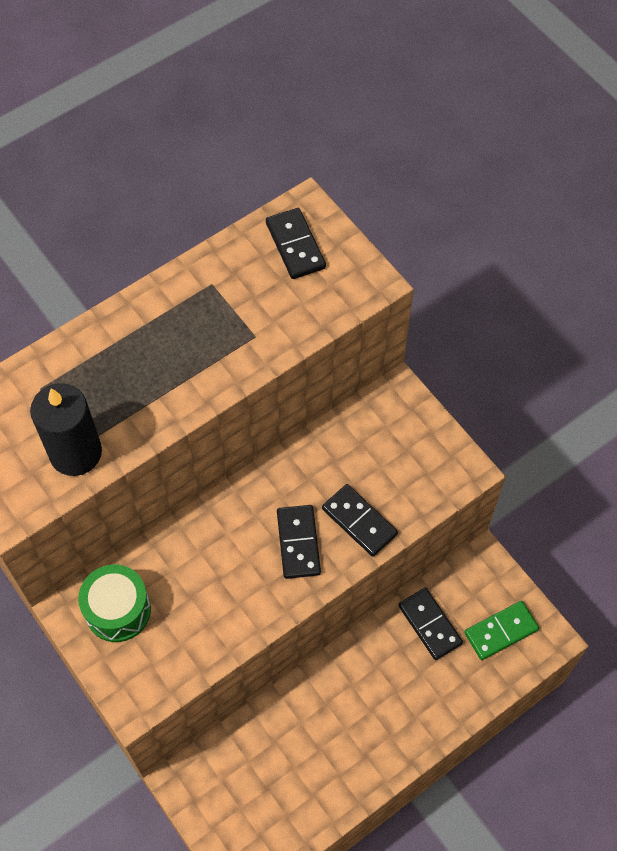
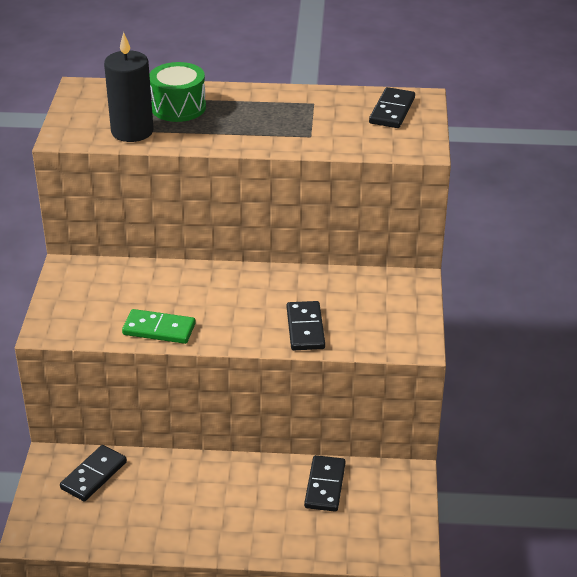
camera: 40 degrees right, 25 degrees down
green drum [78,565,151,642] -> green drum moved to [149,62,206,122]
black domino [277,505,321,579] -> black domino moved to [60,445,127,501]
green domino [464,601,539,660] -> green domino moved to [122,309,196,344]

